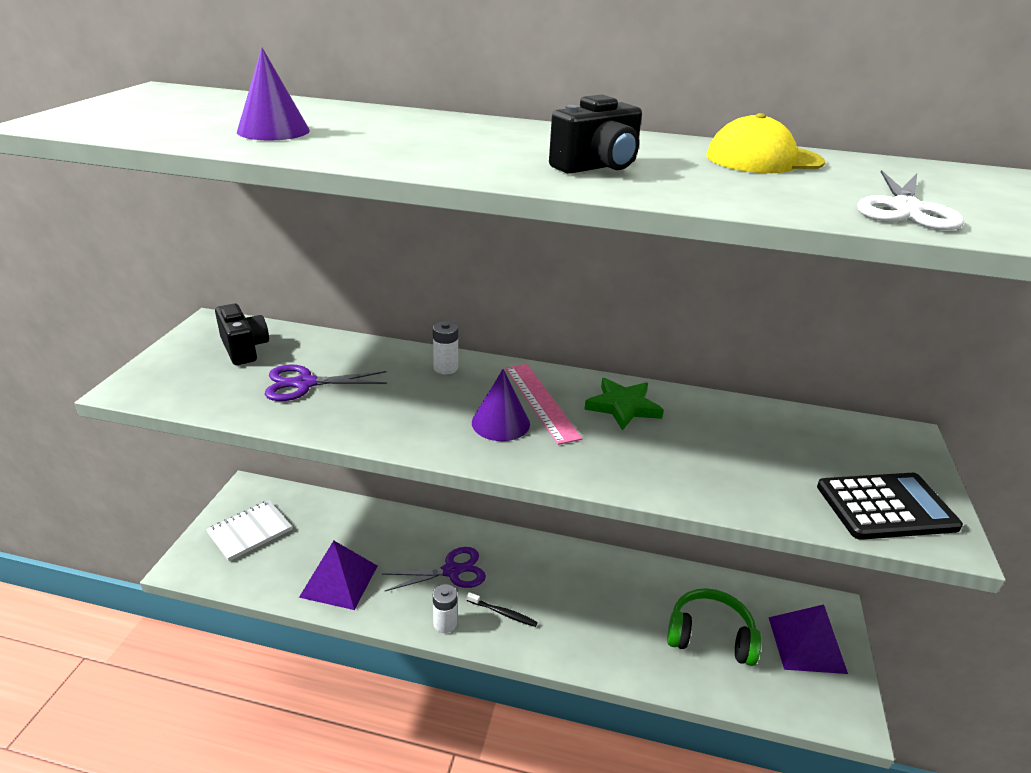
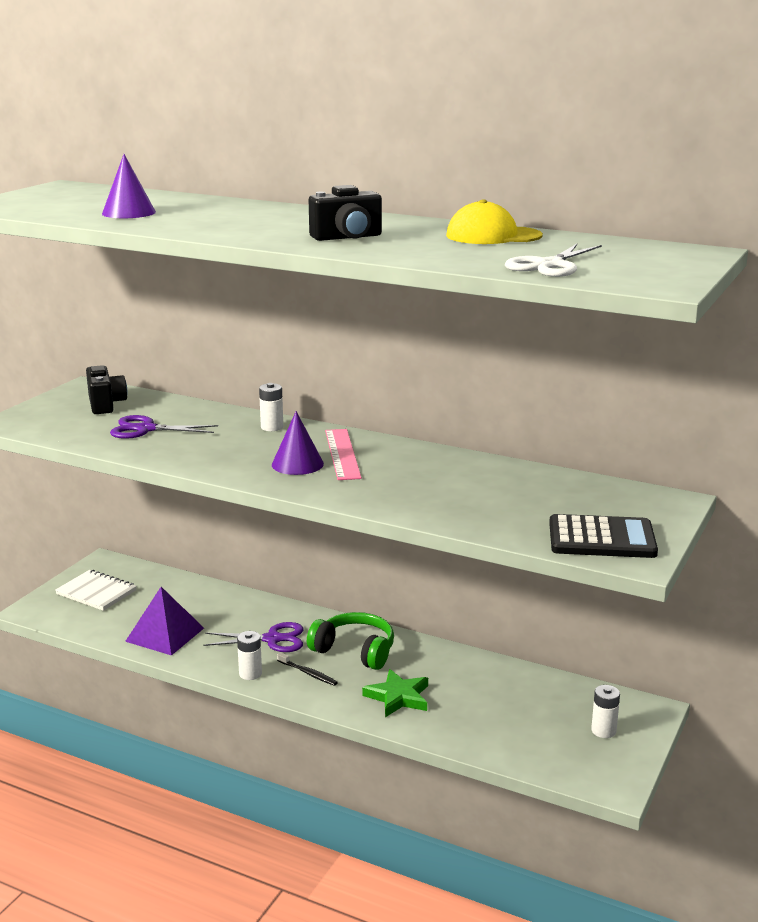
camera: 15 degrees right, 10 degrees down
white notebook [206,500,292,561] -> white notebook turned 60 degrees clockwise [55,570,137,611]
green star [584,378,664,431] -> green star moved to [362,669,428,717]
green headphones [667,588,761,666] -> green headphones moved to [307,612,394,670]
purple pyramid [768,604,848,674] -> white battery [591,685,620,738]

